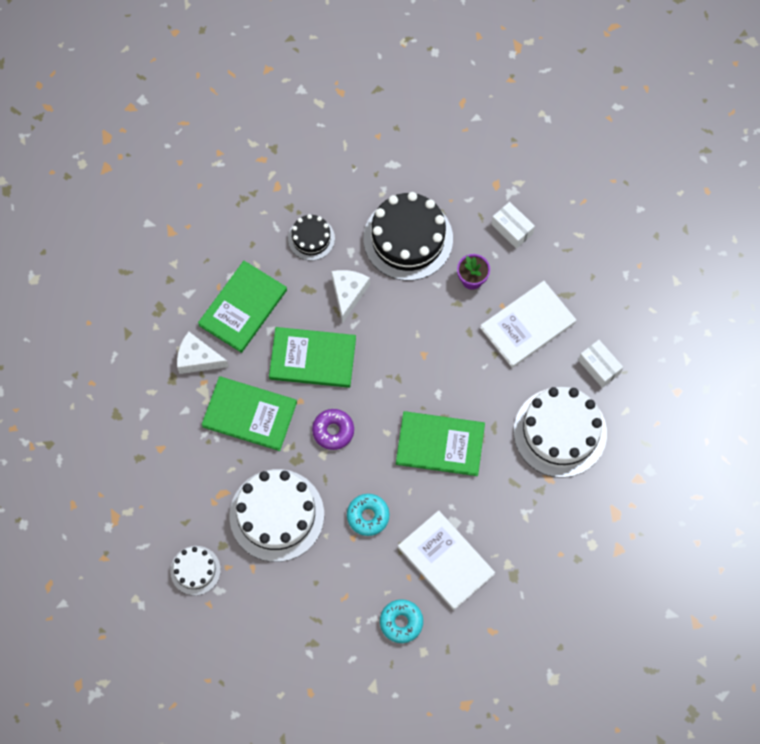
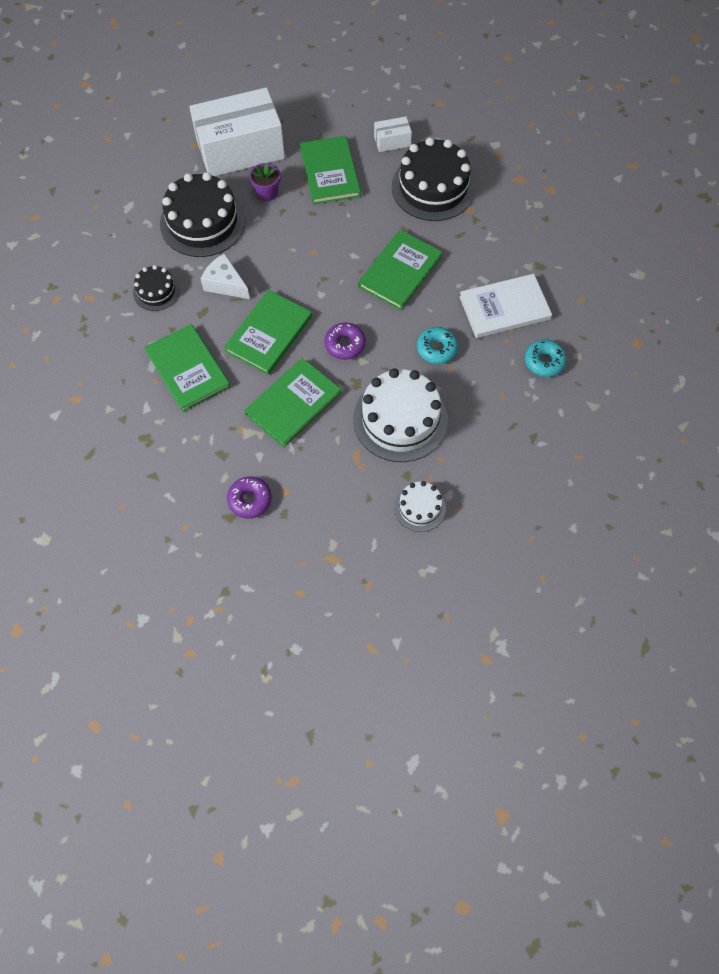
camera: 65 degrees left, 5 degrees down
white cheese [177,332,229,374] -> none
white book [480,281,576,368] -> green book [300,136,361,204]
white box [491,202,535,249] -> white box [189,87,285,176], size x2.37
white cake [514,387,607,478] -> black cake [392,137,475,221]
none -> purple donut [227,476,272,519]

